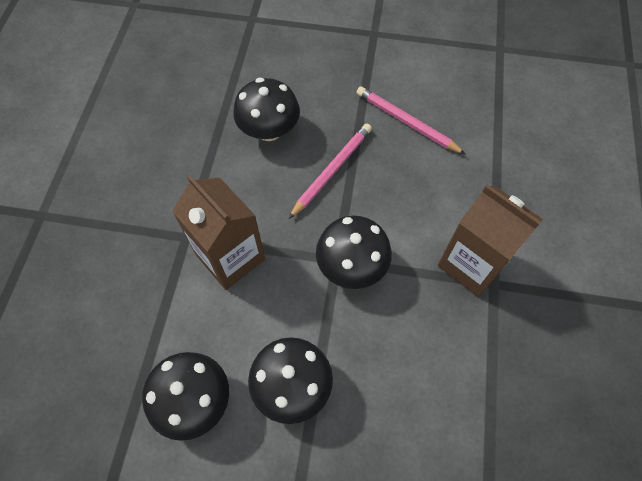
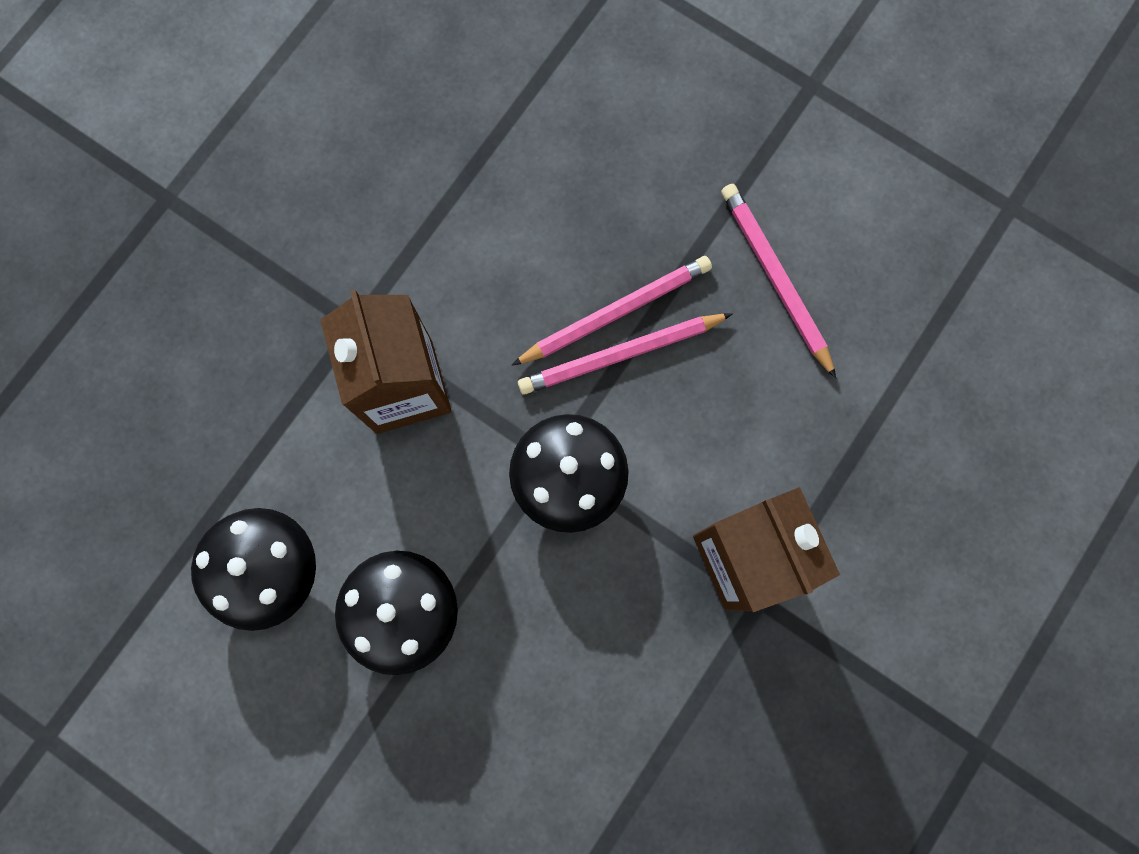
camera: 25 degrees right, 15 degrees up
black mushroom [233,78,300,141] -> none
none -> pink pencil [518,314,732,394]

